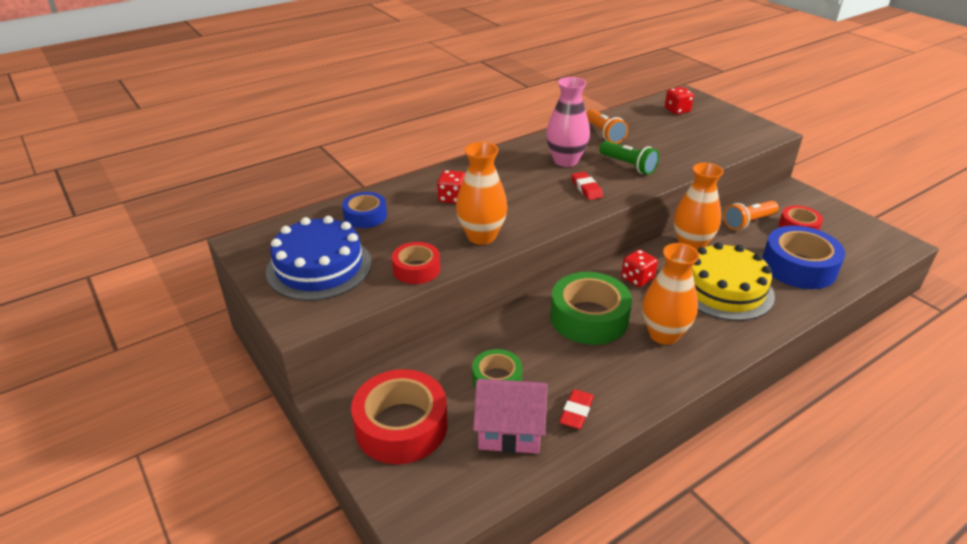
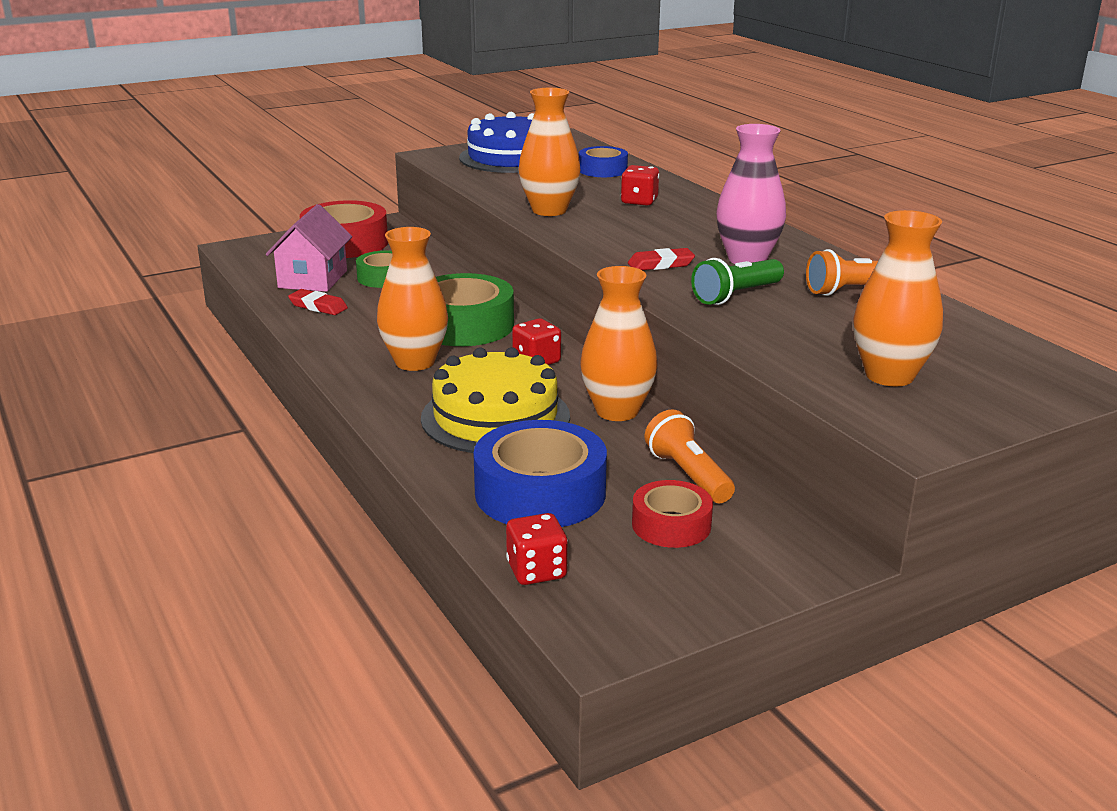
camera: 95 degrees right, 10 degrees down
red tape [392,242,440,284] -> none
red dice [665,87,694,115] -> red dice moved to [506,513,568,585]
none -> orange vase [853,210,943,386]

